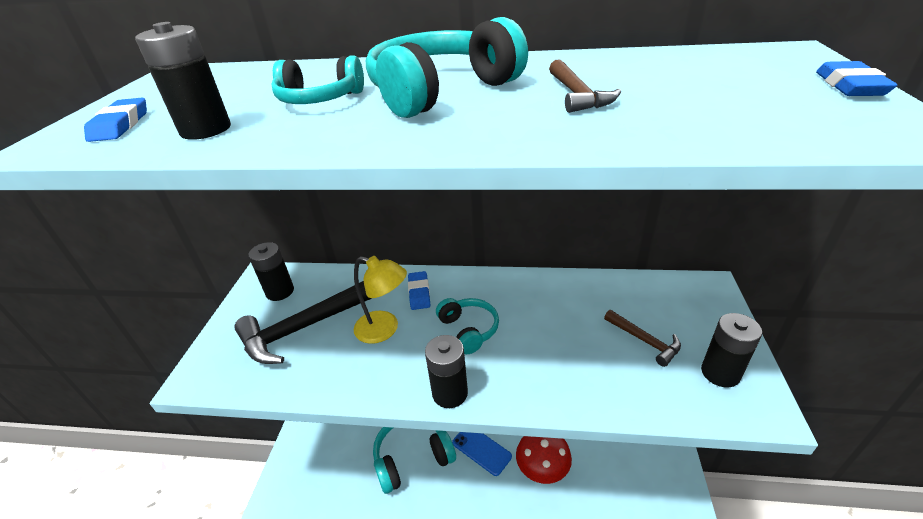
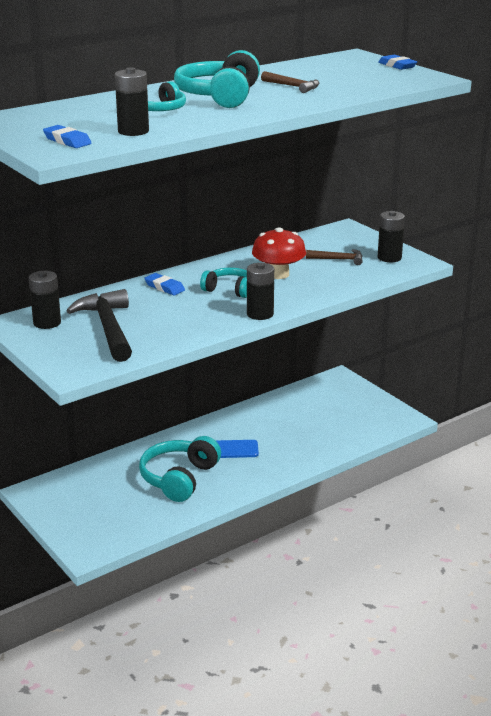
camera: 45 degrees left, 10 degrees down
black hammer [234,281,372,364] -> black hammer turned 150 degrees clockwise [66,289,132,362]
yellow lamp [354,256,407,344] -> none
red mushroom [516,436,572,484] -> red mushroom moved to [252,227,306,279]

